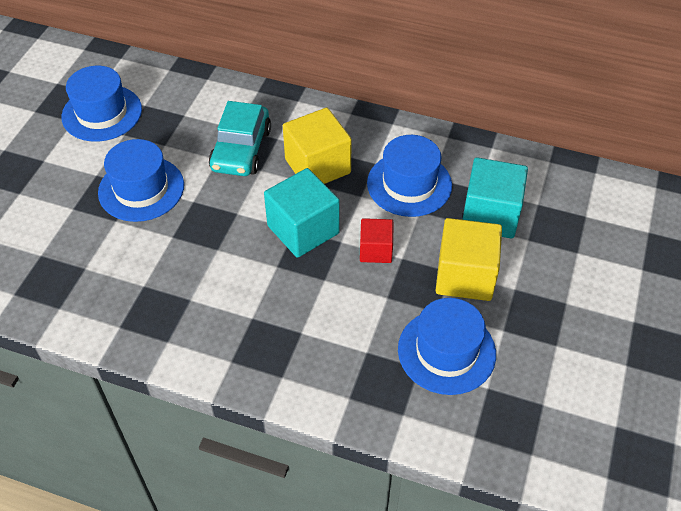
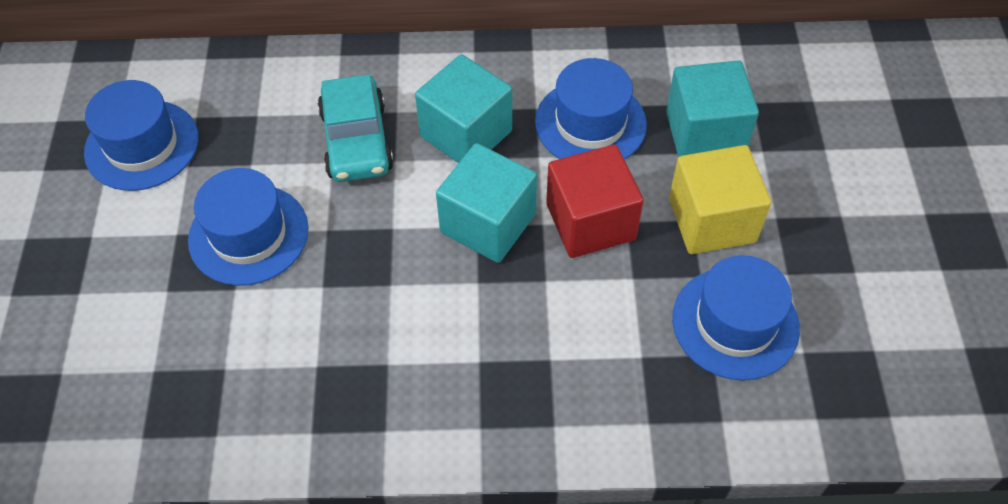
camera: 20 degrees left, 5 degrees up
yellow cube [283,108,352,184] -> turquoise cube [415,54,512,163]
red cube [360,218,393,263] -> red cube [546,145,644,258], size x1.71

